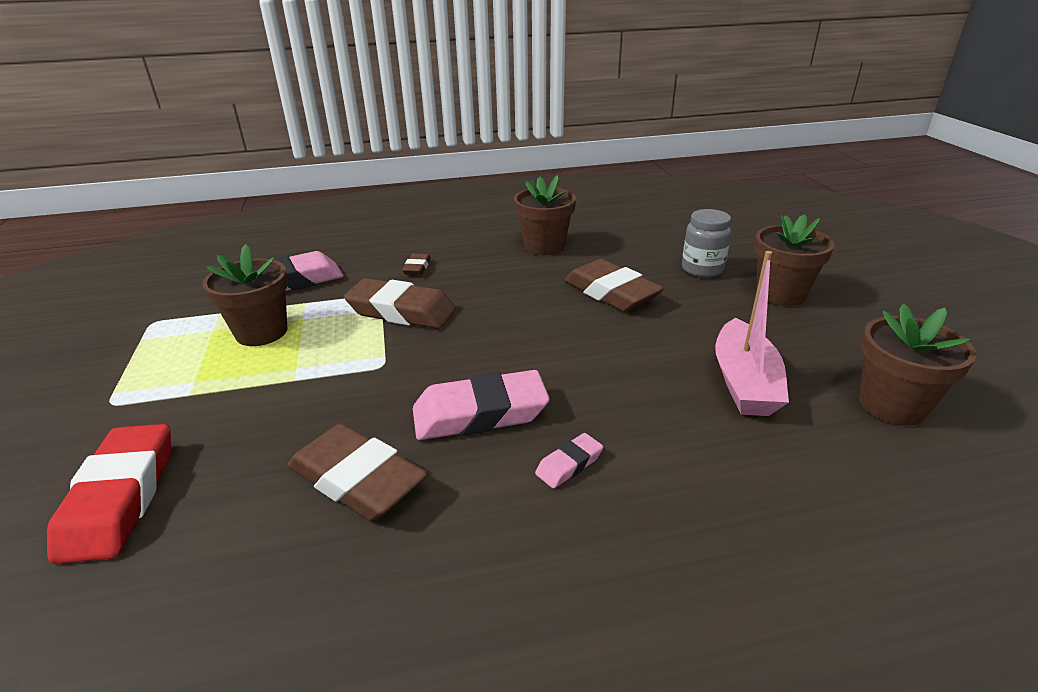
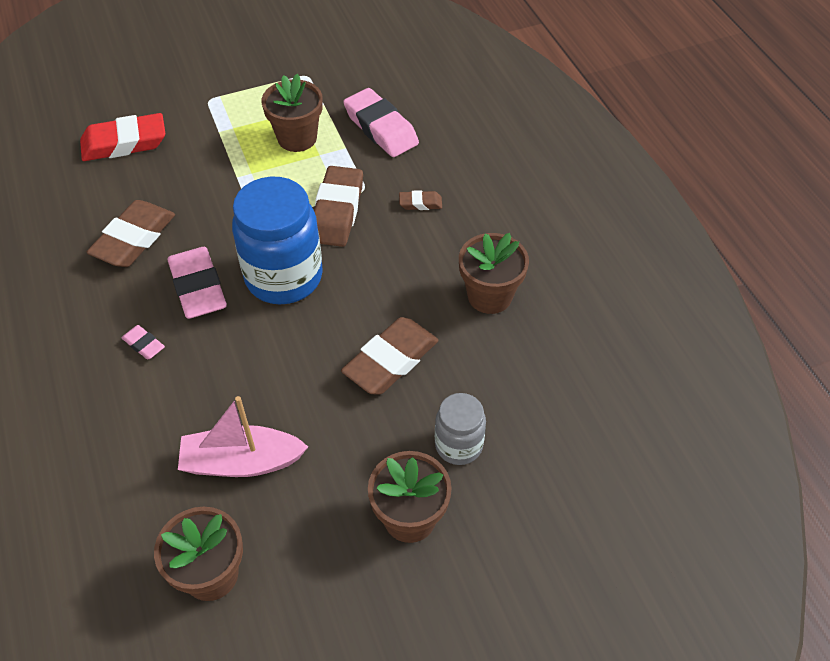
camera: 80 degrees right, 20 degrees up
none -> blue jar [232,177,323,304]

